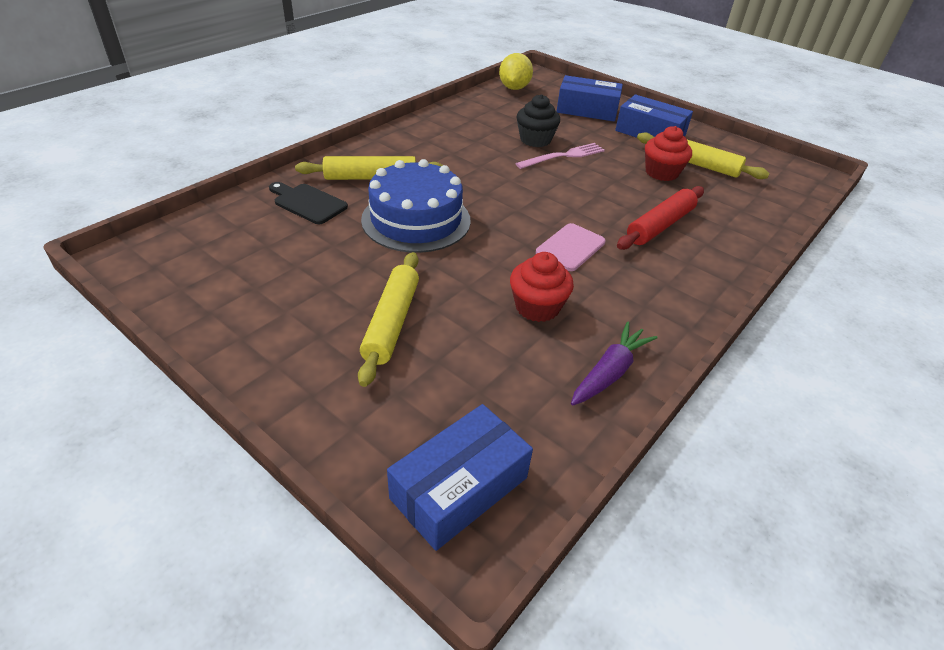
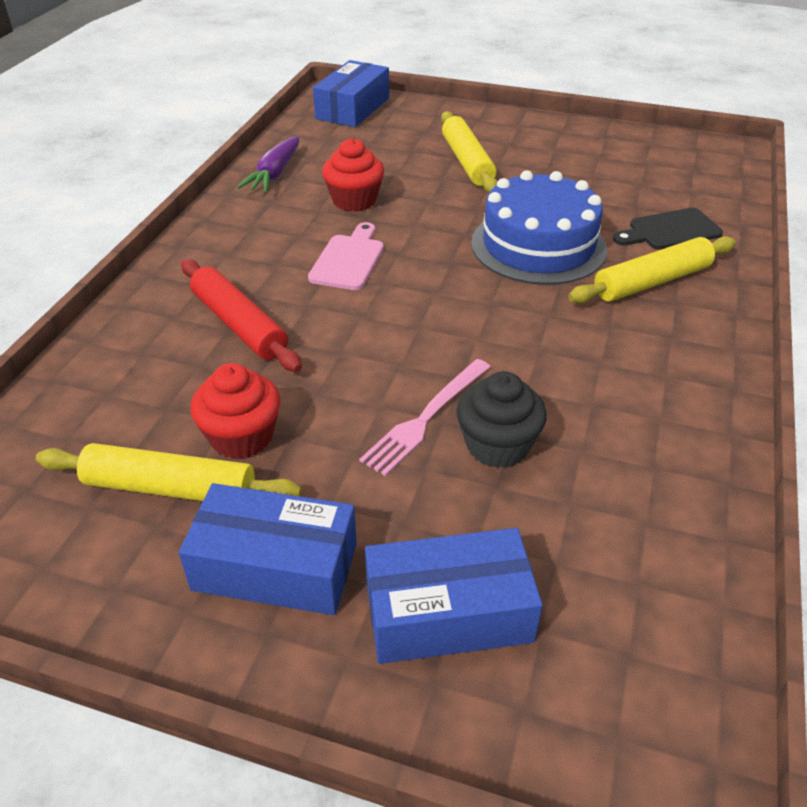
camera: 160 degrees right, 0 degrees up
black cutting board [269,182,348,224] -> black cutting board turned 150 degrees clockwise [613,208,723,249]
yellow lemon [499,53,533,90] -> none
red rolling pin [617,186,704,250] -> red rolling pin turned 60 degrees counterclockwise [181,259,302,372]

